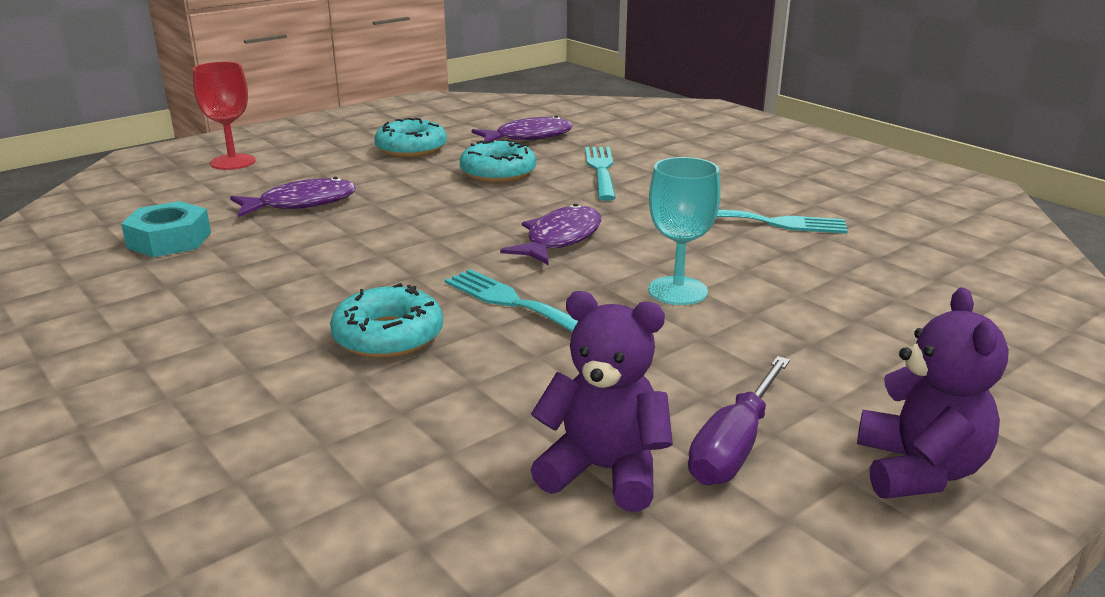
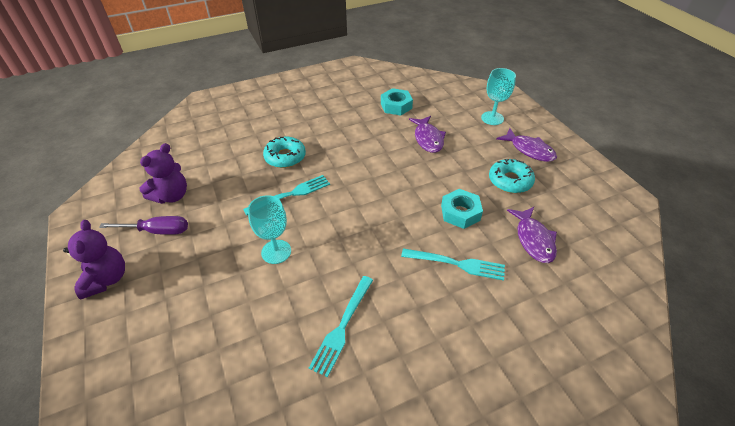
camera: 105 degrees right, 20 degrees up
red goblet [193,62,255,170] -> turquoise goblet [481,68,516,125]
turquoise donut [460,139,536,183] -> turquoise nut [441,189,483,229]
purple fish [500,204,601,265] -> purple fish moved to [496,128,557,162]
purple screwdriver [688,356,790,485] -> purple screwdriver turned 135 degrees clockwise [99,216,188,235]
purple teddy bear [857,288,1009,499] -> purple teddy bear turned 120 degrees counterclockwise [63,220,125,300]

